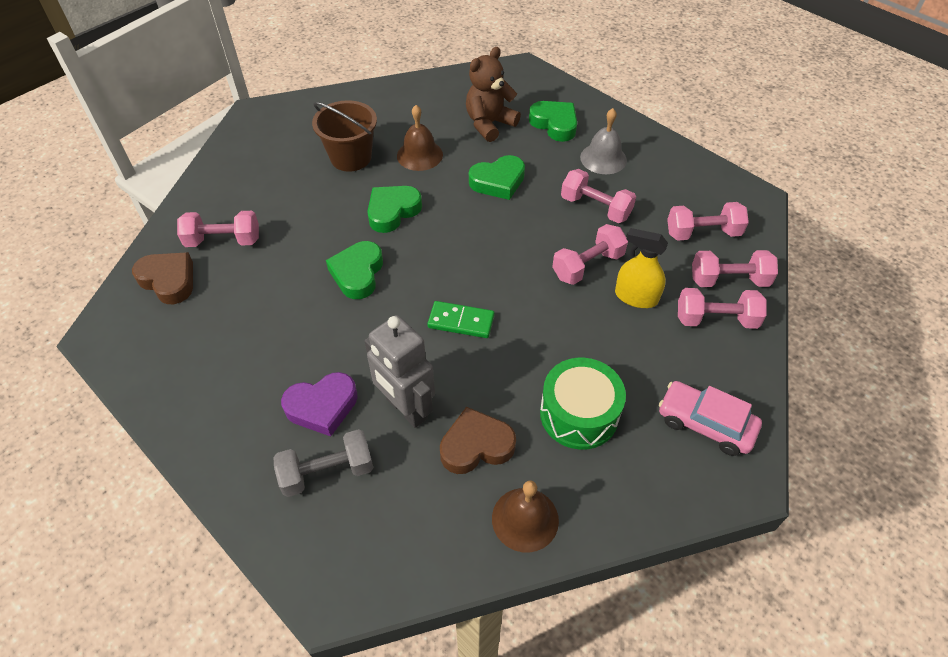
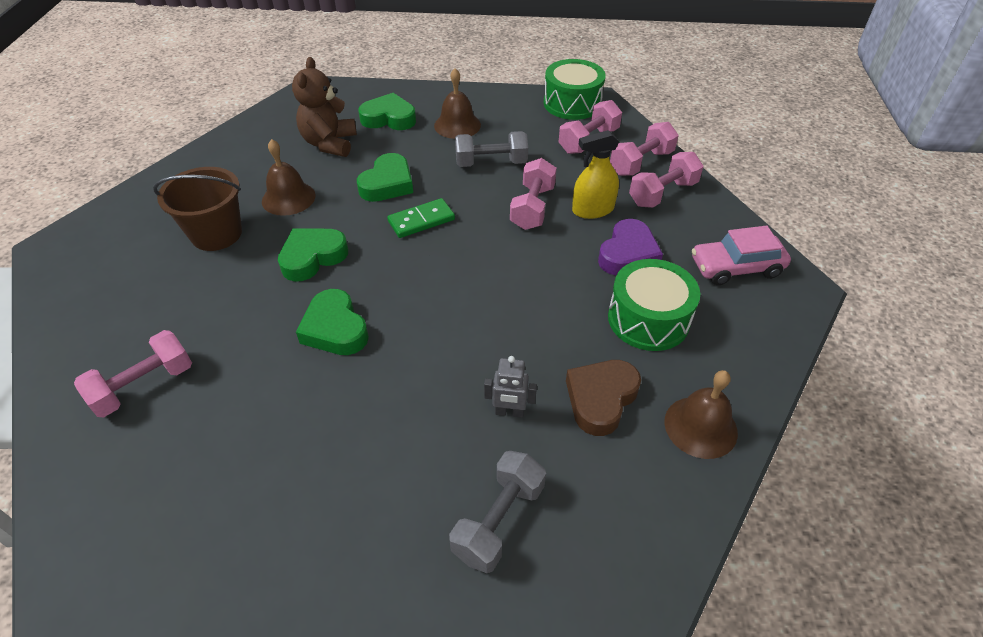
camera: 40 degrees left, 5 degrees down
brown heart [132,252,193,304] -> none
purple heart [281,372,358,436] -> purple heart moved to [598,219,663,275]
grey robot [364,315,435,428] -> grey robot [484,356,537,418], size x0.51
green heart [367,186,422,233] -> green heart turned 45 degrees clockwise [278,228,348,282]
green domino [427,301,495,338] -> green domino moved to [387,198,455,238]
pink dumbbell [561,169,636,223] -> grey dumbbell [455,131,528,167]
grey bell [580,108,627,174] -> brown bell [434,68,481,139]
none -> green drum [544,59,606,120]

